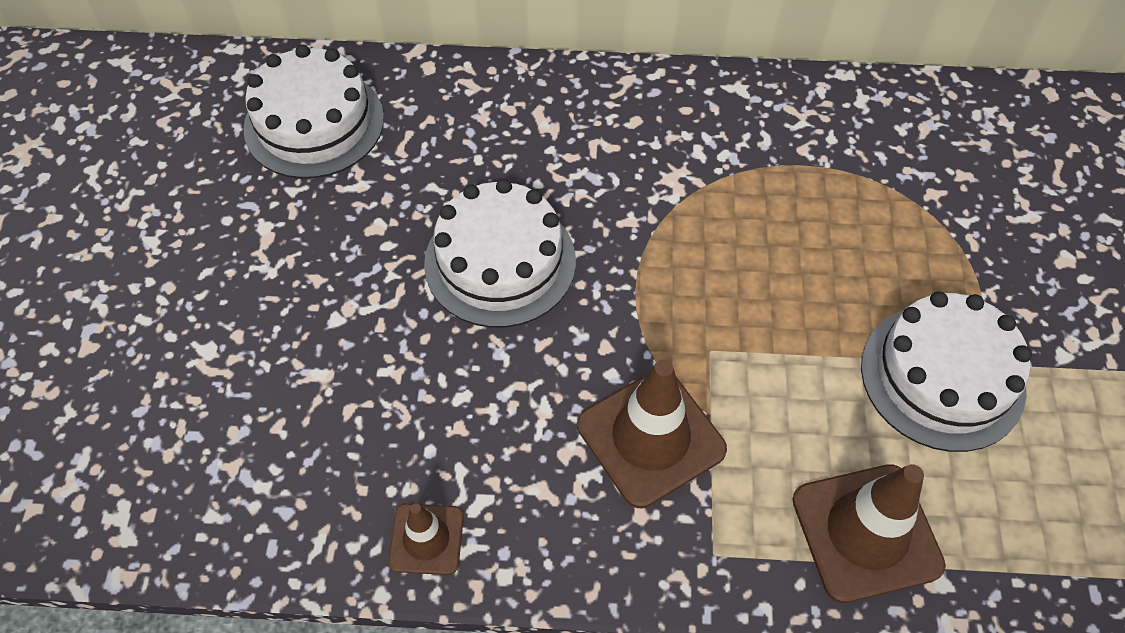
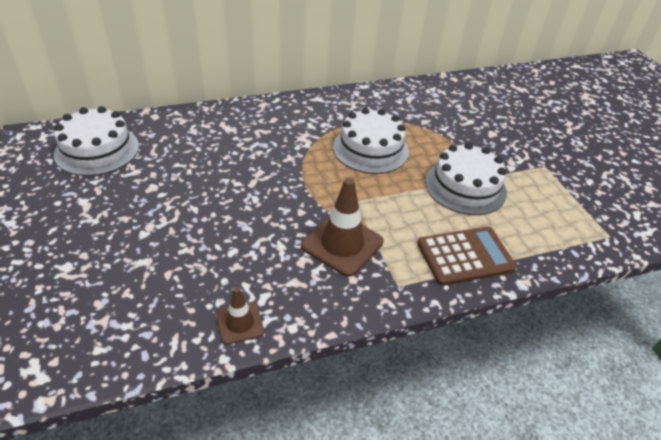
camera: 25 degrees left, 15 degrees down
white cake [424,179,576,328] -> white cake moved to [333,108,409,174]
brown traffic cone [792,464,946,603] -> brown calculator [417,227,517,286]

